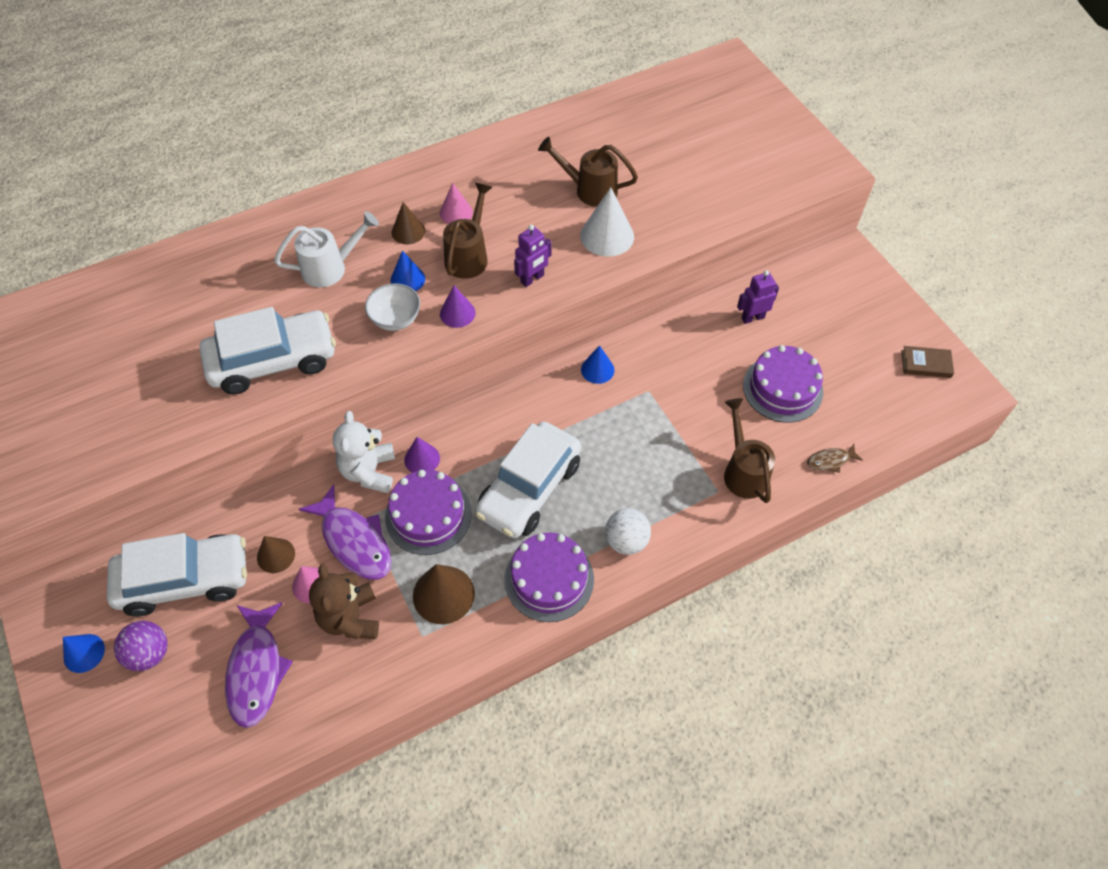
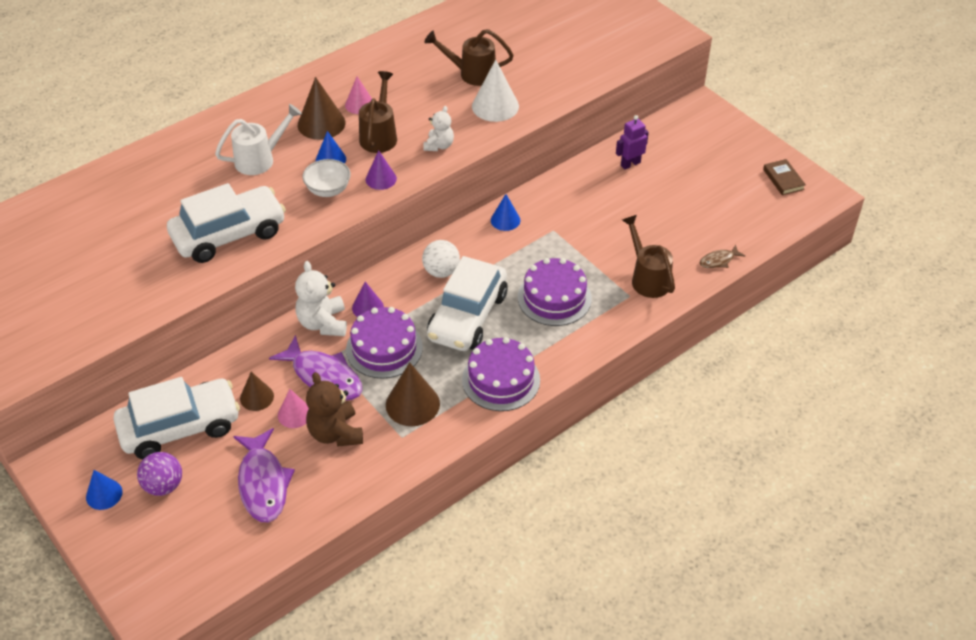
camera: 10 degrees left, 10 degrees down
brown cone [392,202,425,245] -> brown cone [298,77,345,140], size x1.60
purple robot [514,225,551,287] -> white teddy bear [423,106,454,151]
white ball [605,508,651,555] -> white ball moved to [422,240,460,278]
purple cake [743,345,823,422] -> purple cake moved to [518,258,592,326]
brown book [901,346,954,378] -> brown book turned 75 degrees clockwise [763,159,806,195]

